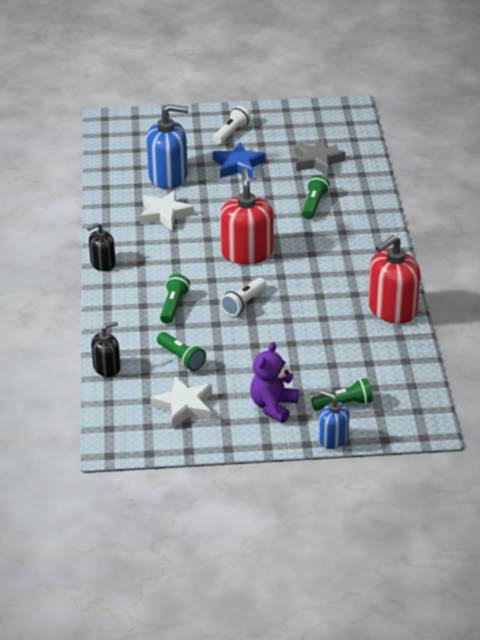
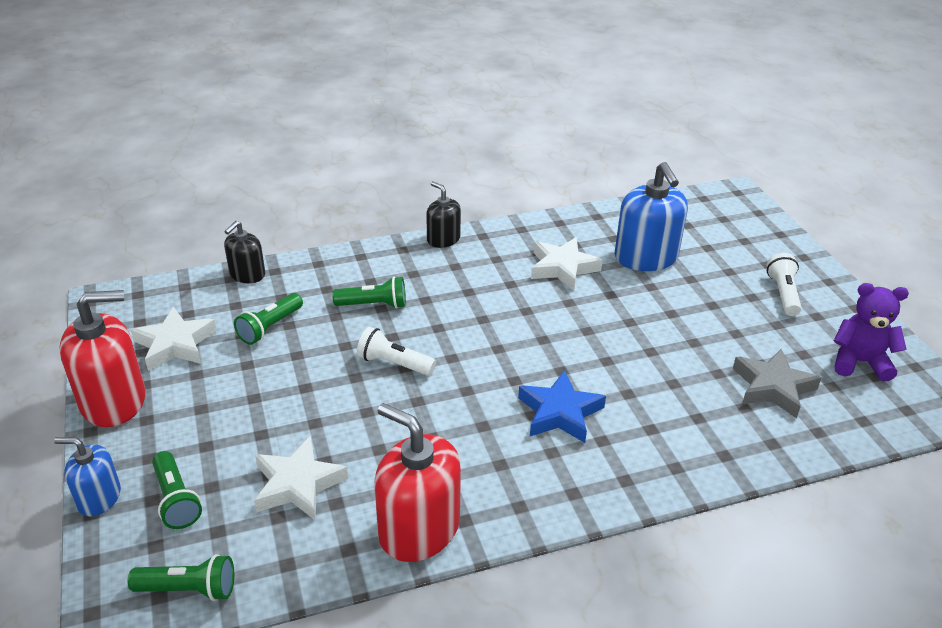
camera: 75 degrees right, 0 degrees up
black soap dispenser [91,322,121,377] -> black soap dispenser turned 75 degrees clockwise [224,221,265,283]
white flashlight [213,106,251,144] -> white flashlight turned 105 degrees counterclockwise [767,253,802,316]
blue star [213,142,265,179] -> blue star moved to [518,370,606,443]
red soap dispenser [220,168,273,264] -> red soap dispenser moved to [60,290,145,427]
purple teddy bear [250,342,299,423] -> purple teddy bear moved to [834,283,909,381]
green flashlight [302,175,330,219] -> green flashlight moved to [128,554,234,601]
blue soap dispenser [319,391,349,449] -> blue soap dispenser turned 105 degrees counterclockwise [54,437,121,516]
none -> white star [254,436,348,520]

